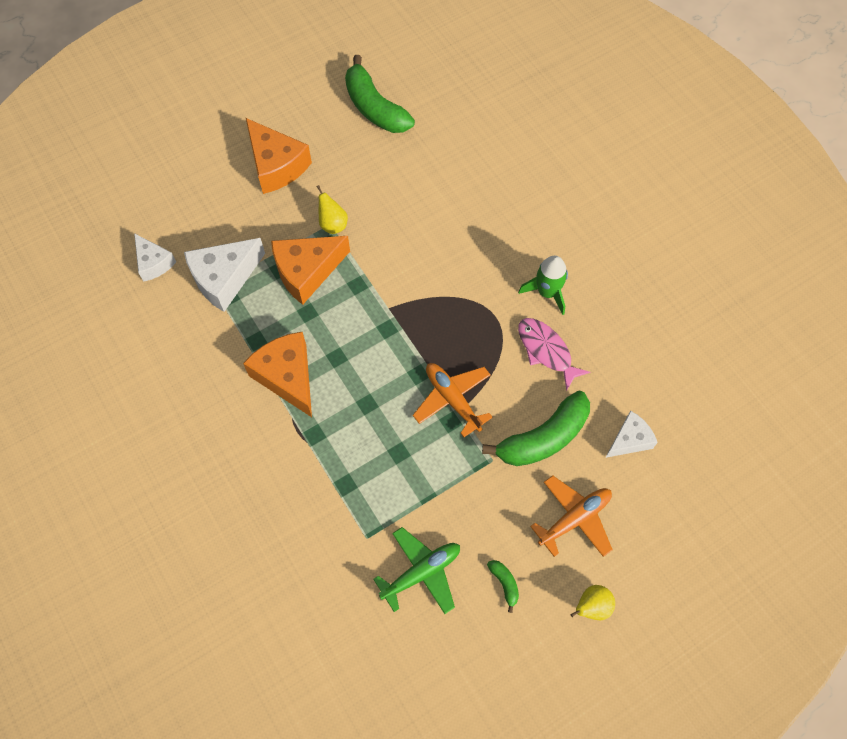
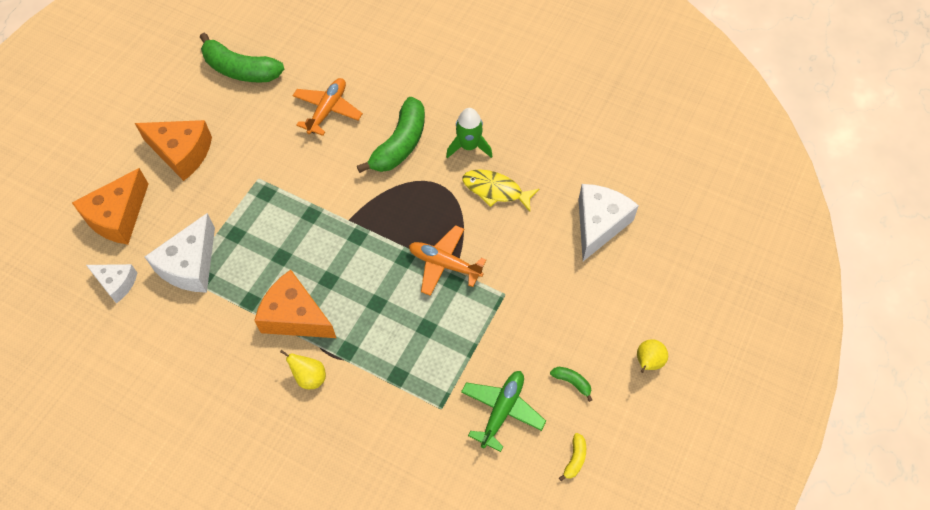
camera: 30 degrees left, 5 degrees down
orange cheese [271,236,350,305] -> orange cheese moved to [72,168,148,245]
yellow pear [317,185,348,234] -> yellow pear moved to [280,350,326,389]
green banana [482,391,590,466] -> green banana moved to [357,97,425,173]
pink fish [518,318,590,391] -> yellow fish [462,169,540,212]
orange plane [530,475,613,557] -> orange plane moved to [292,78,363,136]
white cheese [605,411,658,458] -> white cheese [578,184,639,261], size x1.65
none -> yellow banana [559,433,586,481]

